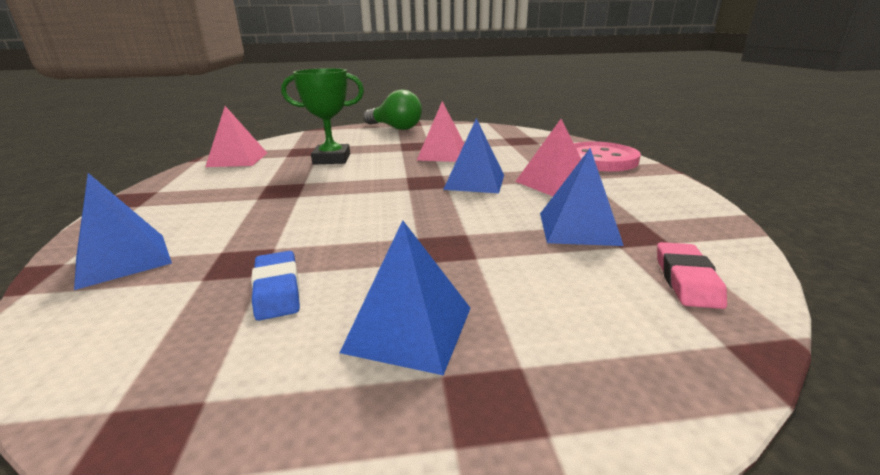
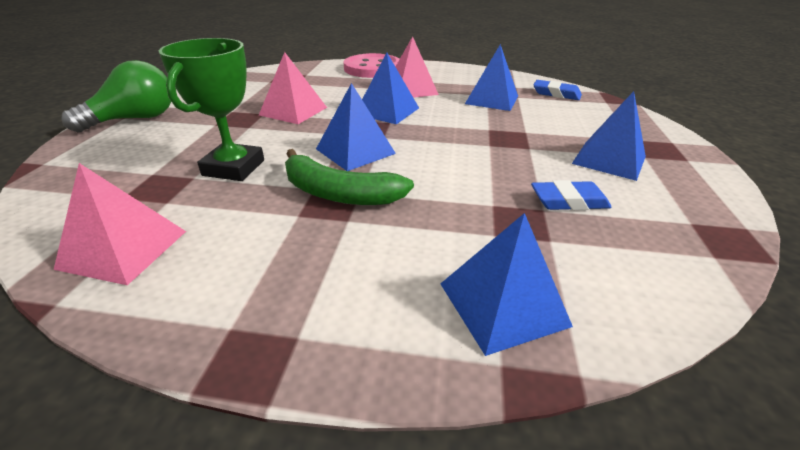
camera: 75 degrees left, 10 degrees up
pink eraser [657,242,727,309] -> blue eraser [533,80,582,100]
none -> green banana [285,149,414,205]
none -> blue pyramid [316,83,396,171]

